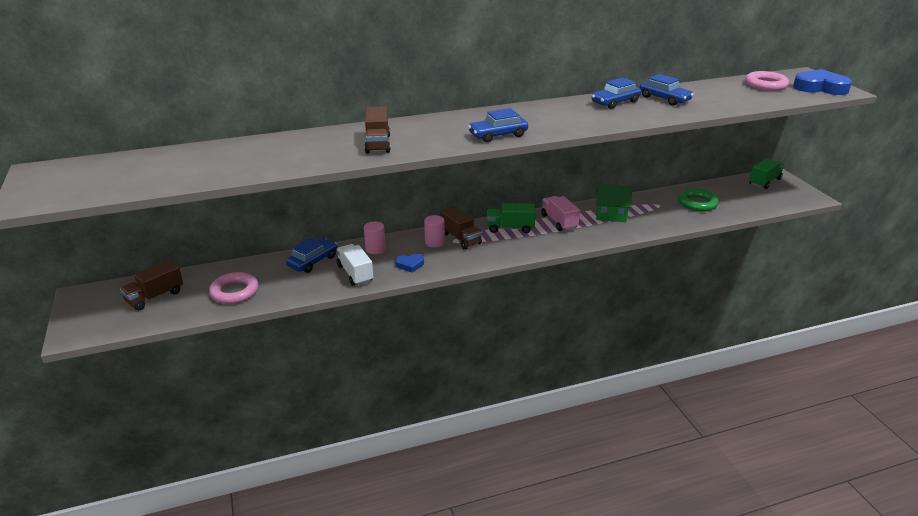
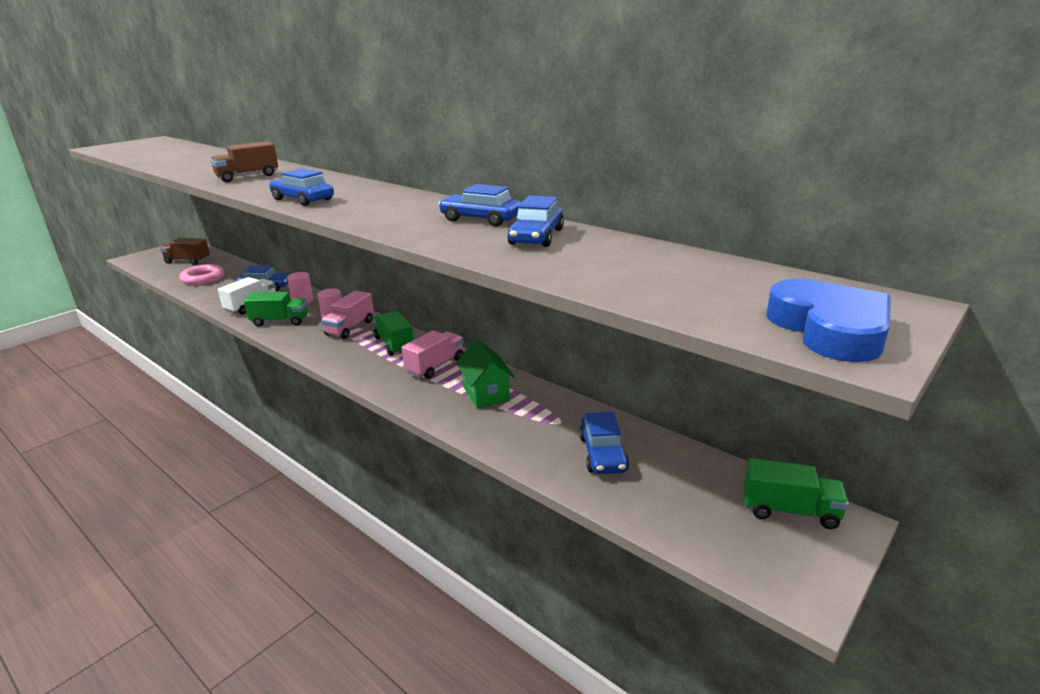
camera: 60 degrees right, 5 degrees down
blue heart [395,254,424,272] -> green truck [244,292,308,326]
brown truck [440,206,482,250] -> pink truck [321,291,374,339]
green ring [678,188,719,212] -> blue car [579,412,629,474]
pink ring [745,71,789,91] -> none

